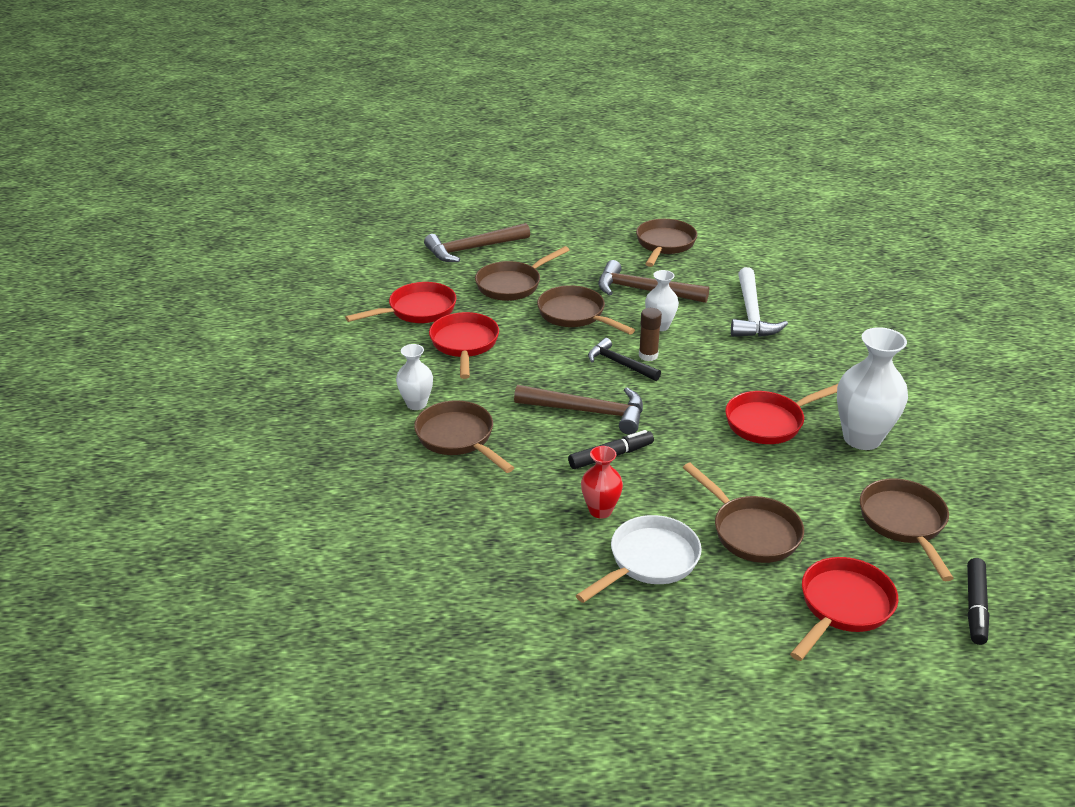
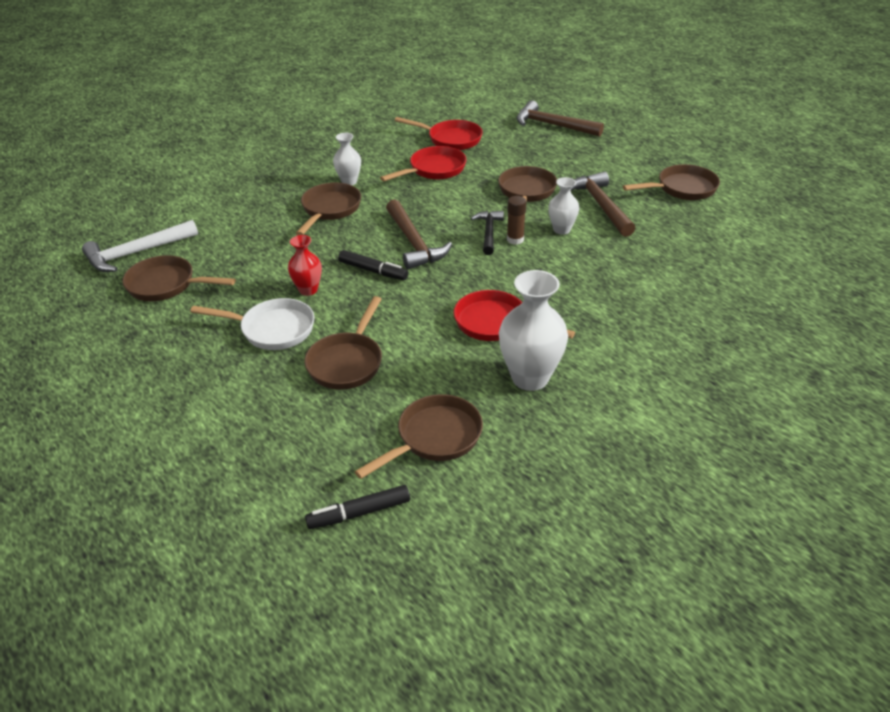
camera: 55 degrees right, 5 degrees up
brown pan [475,246,570,301] -> brown pan moved to [122,255,236,301]
white hammer [731,267,788,337] -> white hammer moved to [82,220,198,272]
red pan [790,557,898,661] -> none

